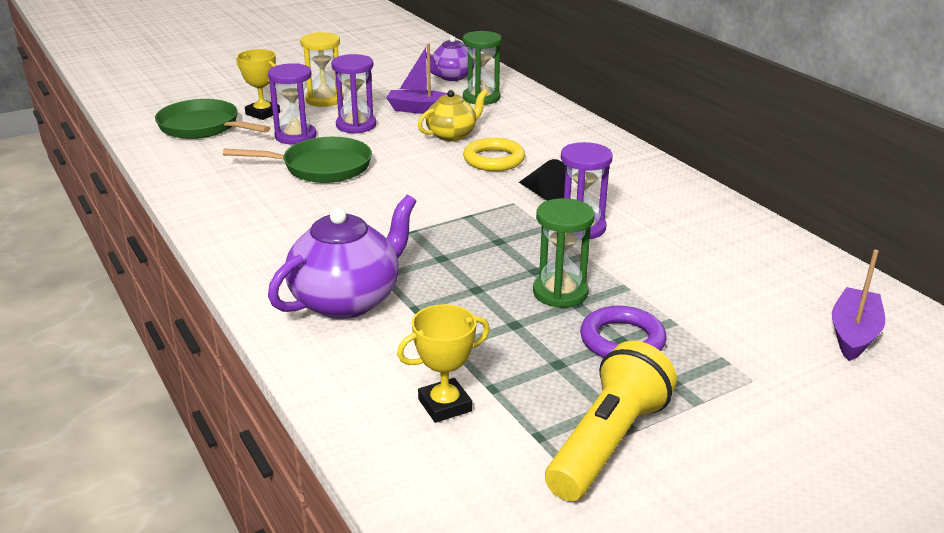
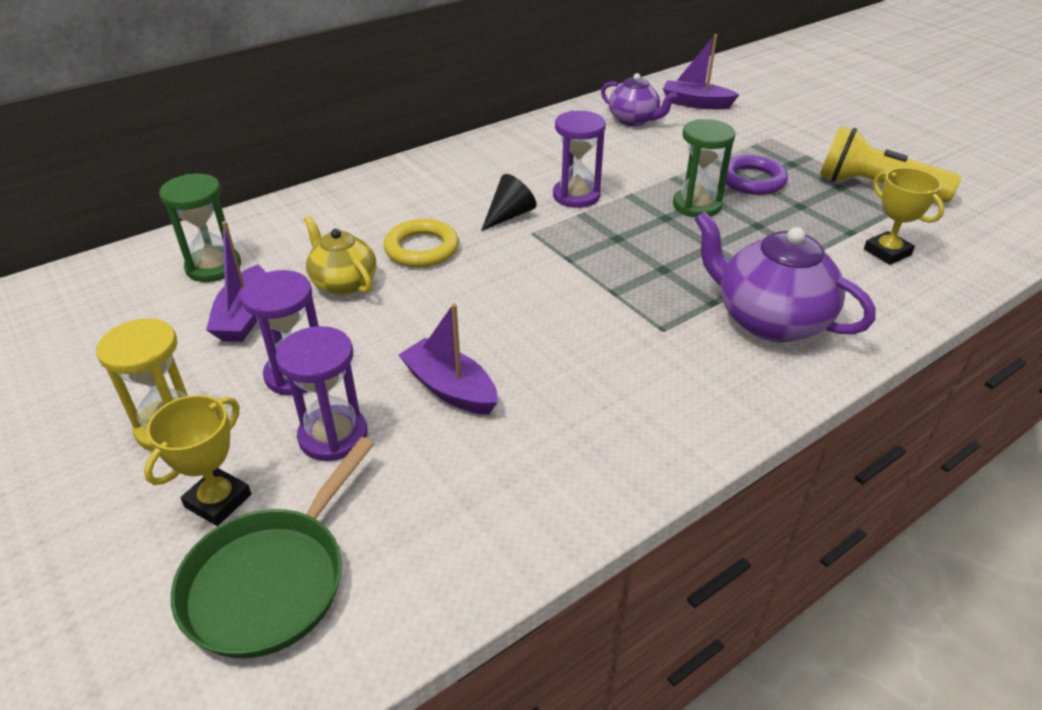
camera: 95 degrees left, 10 degrees up
green pan [223,137,372,183] -> purple boat [399,303,498,415]
purple teapot [426,36,475,81] -> purple teapot moved to [601,73,677,126]

